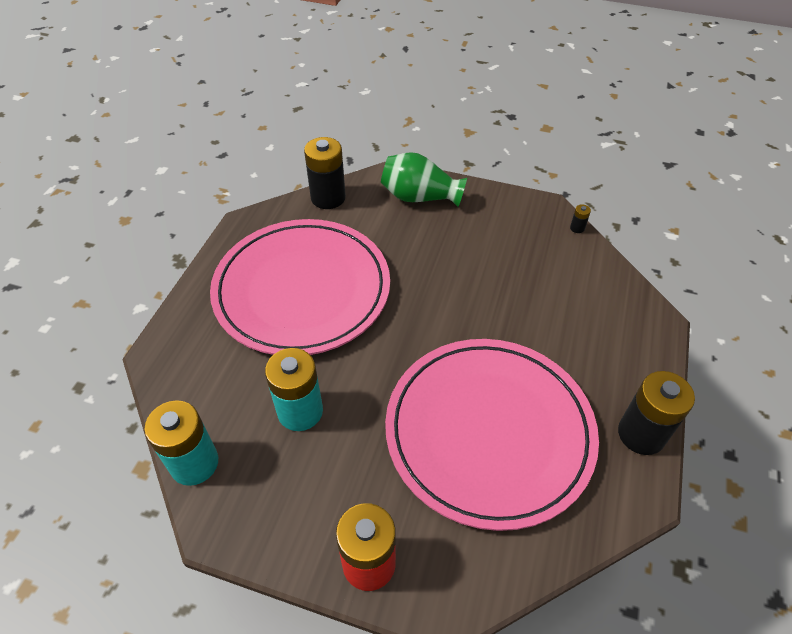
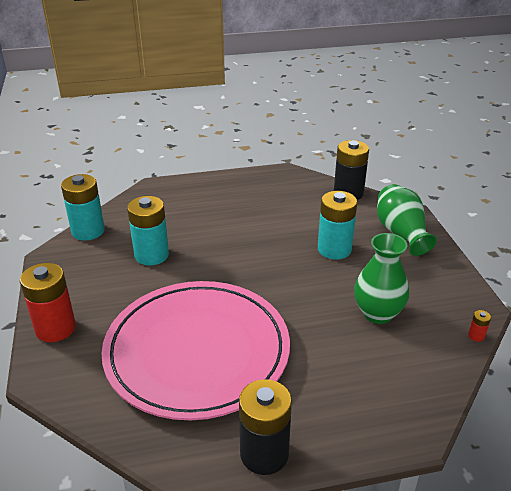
camera: 60 degrees right, 15 degrees down
pink plate [210,219,390,355] -> none
black battery [570,204,591,233] -> red battery [468,310,491,342]
none -> turquoise battery [318,191,357,260]
none -> green vase [354,233,409,324]

